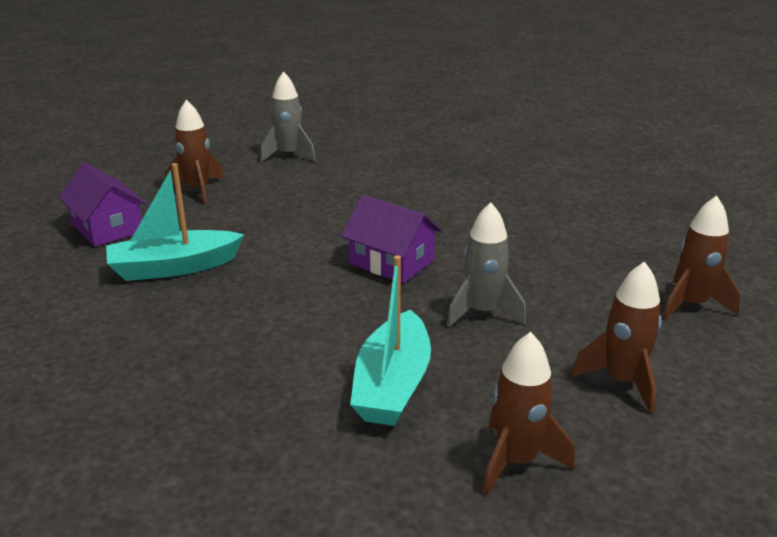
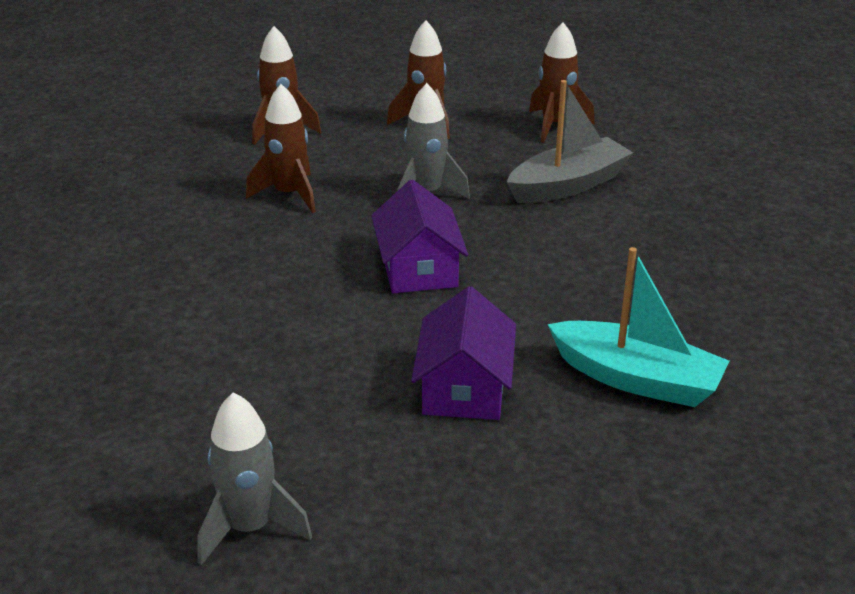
camera: 135 degrees left, 5 degrees up
purple house [58,163,147,247] -> purple house moved to [411,286,516,420]
brown rocket [165,100,224,204] -> brown rocket moved to [246,84,316,213]
turquoise boat [350,255,431,426] -> grey boat [507,80,633,203]

